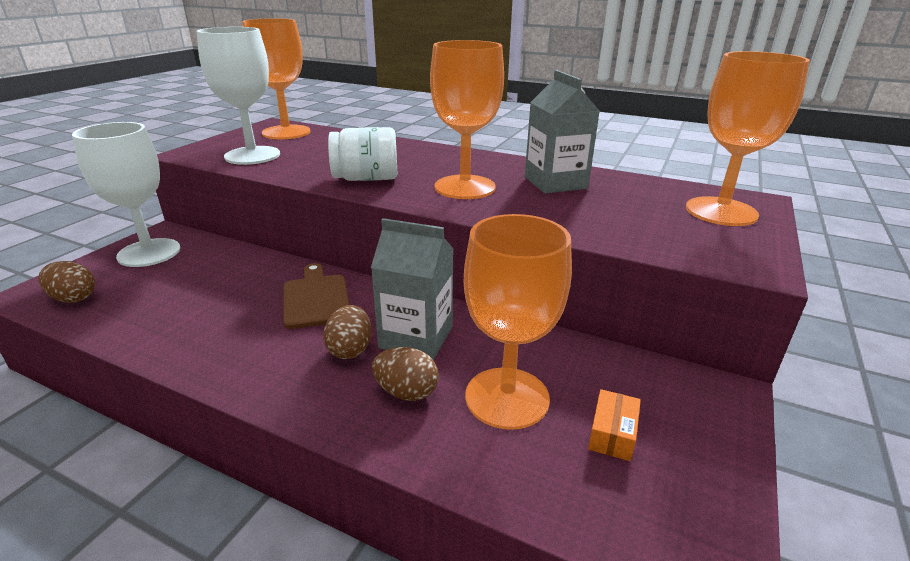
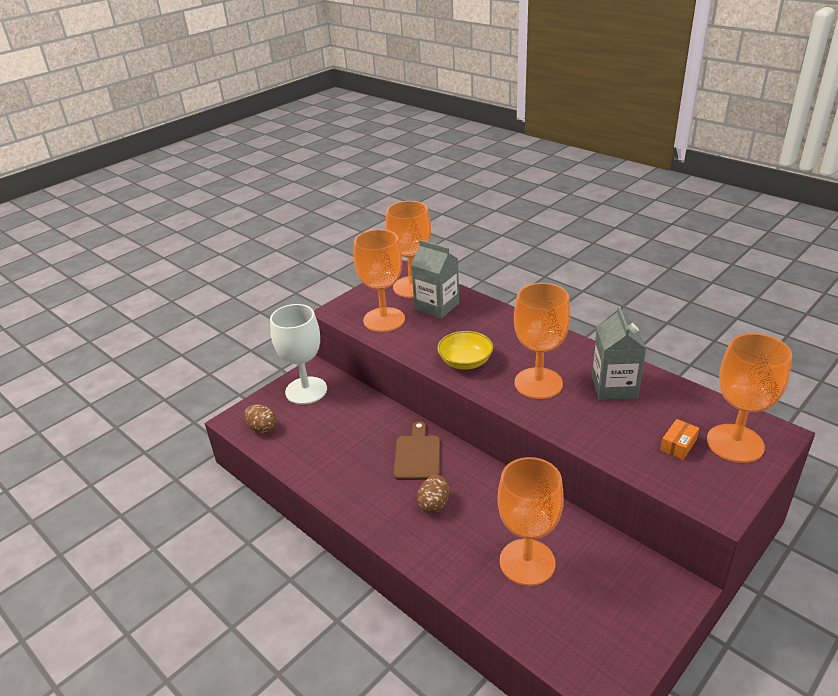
camera: 20 degrees right, 5 degrees up
white goblet [197,27,280,165] -> orange goblet [354,229,405,332]
white jar [328,127,397,181] -> yellow bowl [437,331,493,370]
grey carton [371,218,454,360] -> grey carton moved to [411,240,459,319]
brown egg [372,347,439,401] -> none
orange box [588,389,641,461] -> orange box moved to [660,419,699,460]

